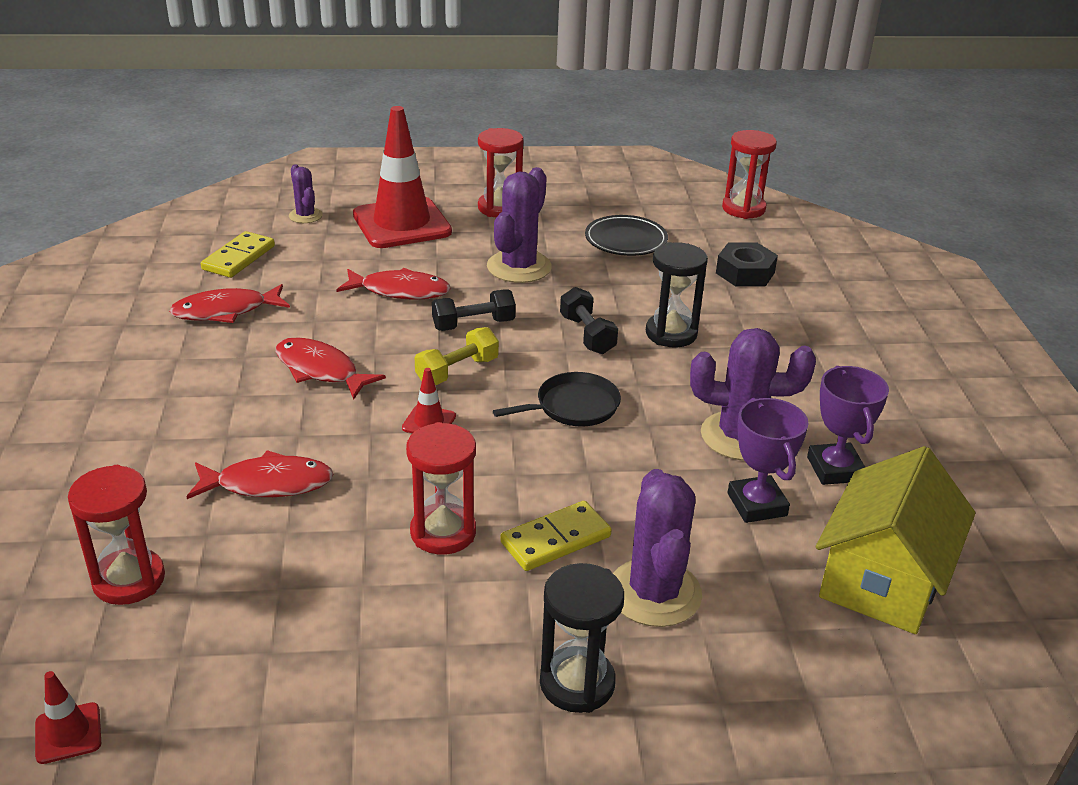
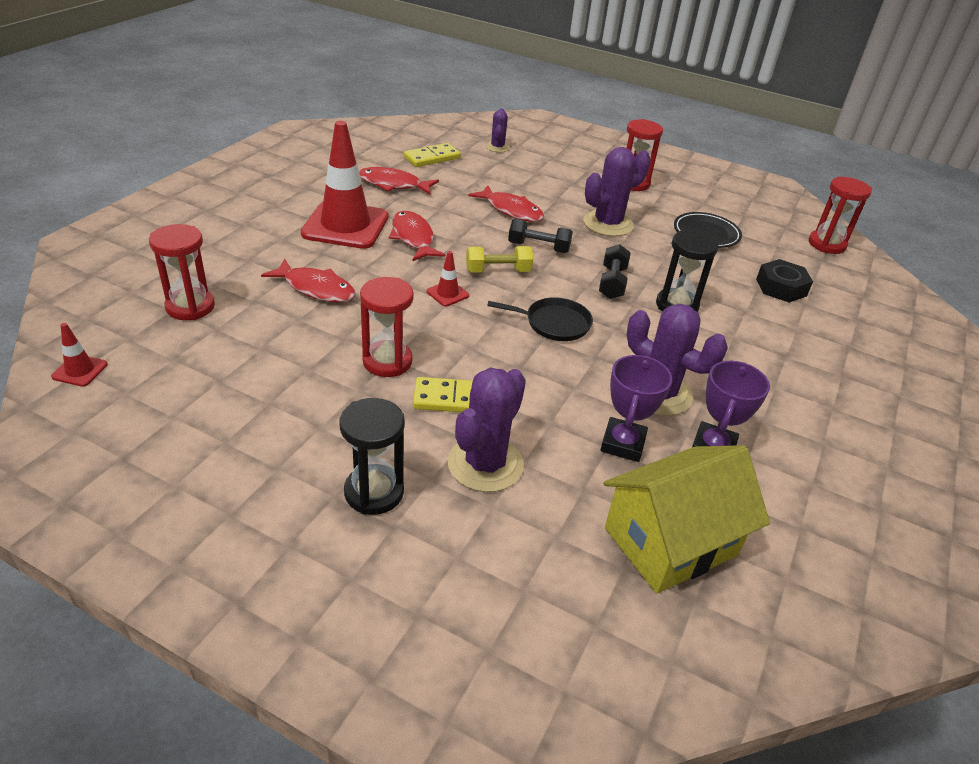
camera: 30 degrees right, 5 degrees up
red traffic cone [353,106,452,248] -> red traffic cone moved to [301,121,388,249]

